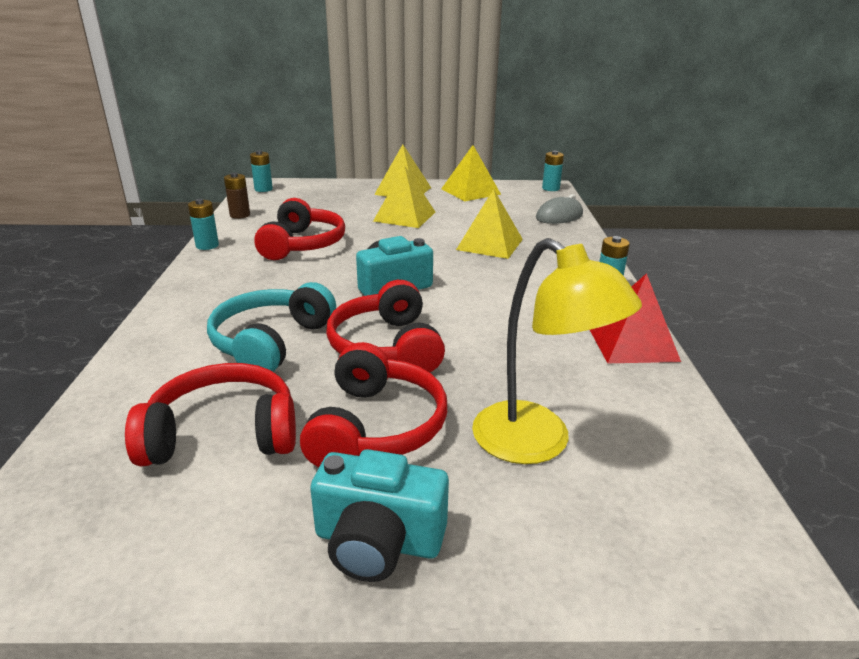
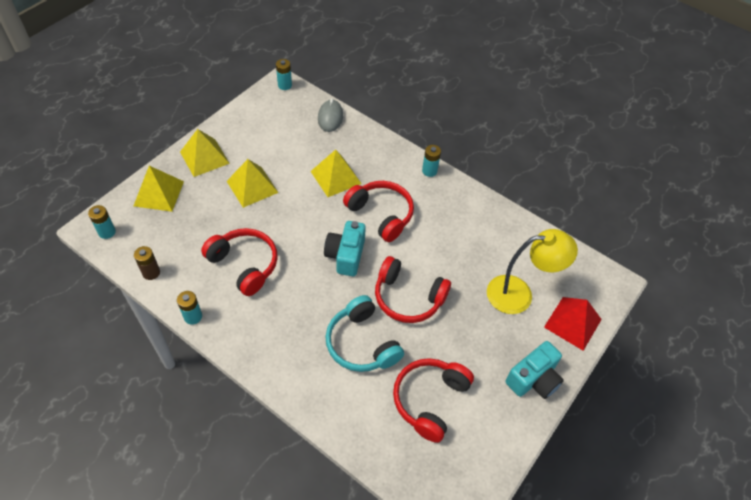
camera: 55 degrees left, 25 degrees up
red headphones [300,342,447,467] -> red headphones moved to [343,181,414,242]
yellow pyramid [441,145,501,201] -> yellow pyramid moved to [134,166,184,212]
red pyramid [590,273,681,363] -> red pyramid moved to [544,297,602,351]

